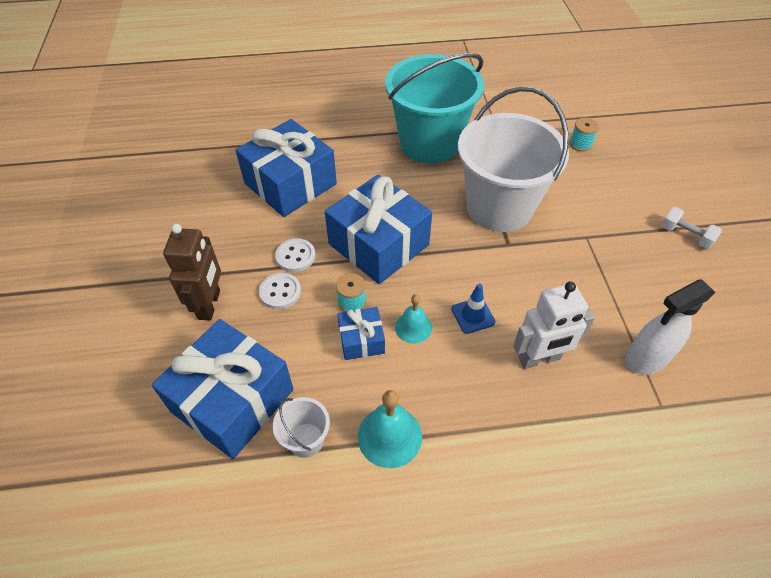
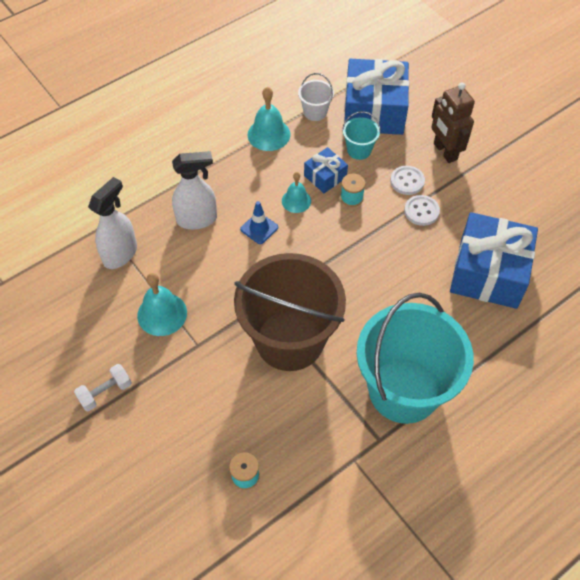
camera: 150 degrees right, 5 degrees up
blue gift [325,175,432,284] -> none
white bucket [458,87,569,232] -> brown bucket [234,253,346,371]
white robot [513,281,595,369] -> white spray bottle [172,151,217,230]
white dumbbell [661,207,722,249] -> white dumbbell turned 45 degrees counterclockwise [74,364,132,412]
none -> turquoise bell [137,273,187,336]
none -> turquoise bucket [342,111,381,160]

